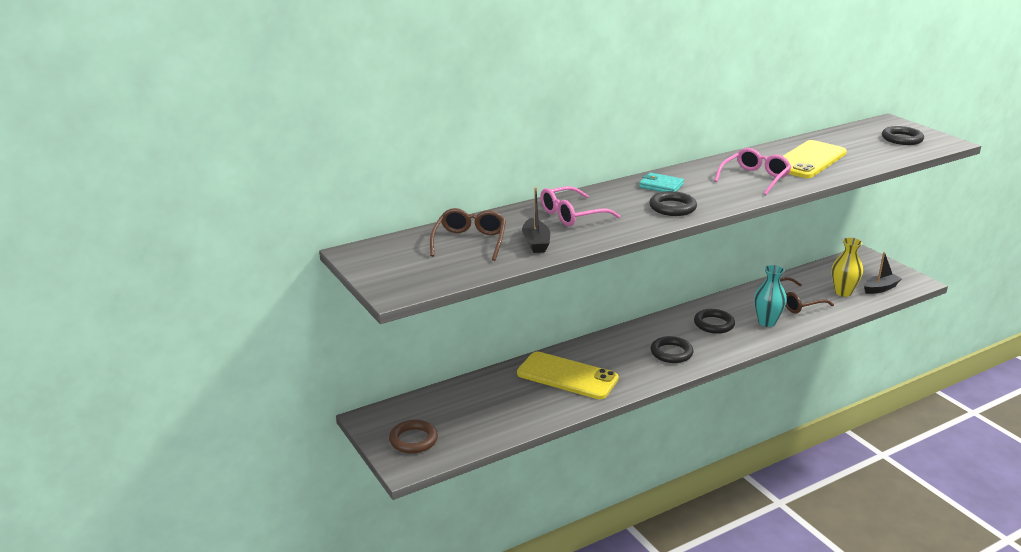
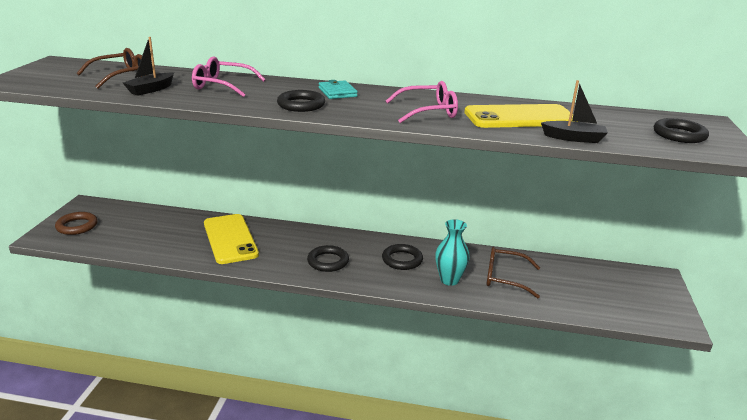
camera: 40 degrees right, 0 degrees up
yellow vase [832,238,863,297] -> none
black boat [864,252,902,294] -> black boat moved to [541,80,608,143]

